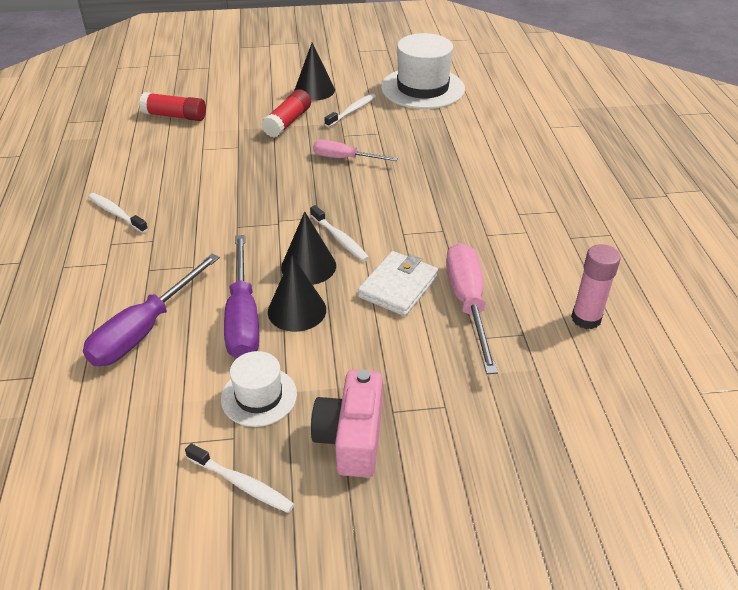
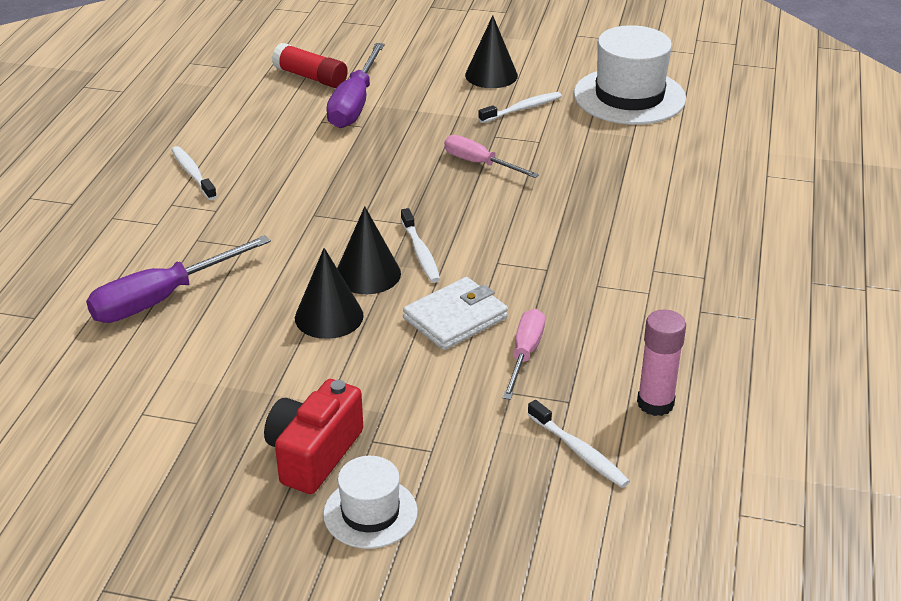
camera: 20 degrees right, 5 degrees down
white toothbrush [185,443,294,513] -> white toothbrush moved to [528,400,630,488]
white hat [221,351,297,427] -> white hat moved to [323,456,418,549]
purple screwdriver [224,235,259,358] -> purple screwdriver moved to [326,43,385,128]
red glue stick [262,89,311,138] -> none
pink camera [311,370,383,478] -> red camera [264,379,363,494]
pink screwdriver [446,243,498,374] -> pink screwdriver [503,309,545,400], size x0.63

